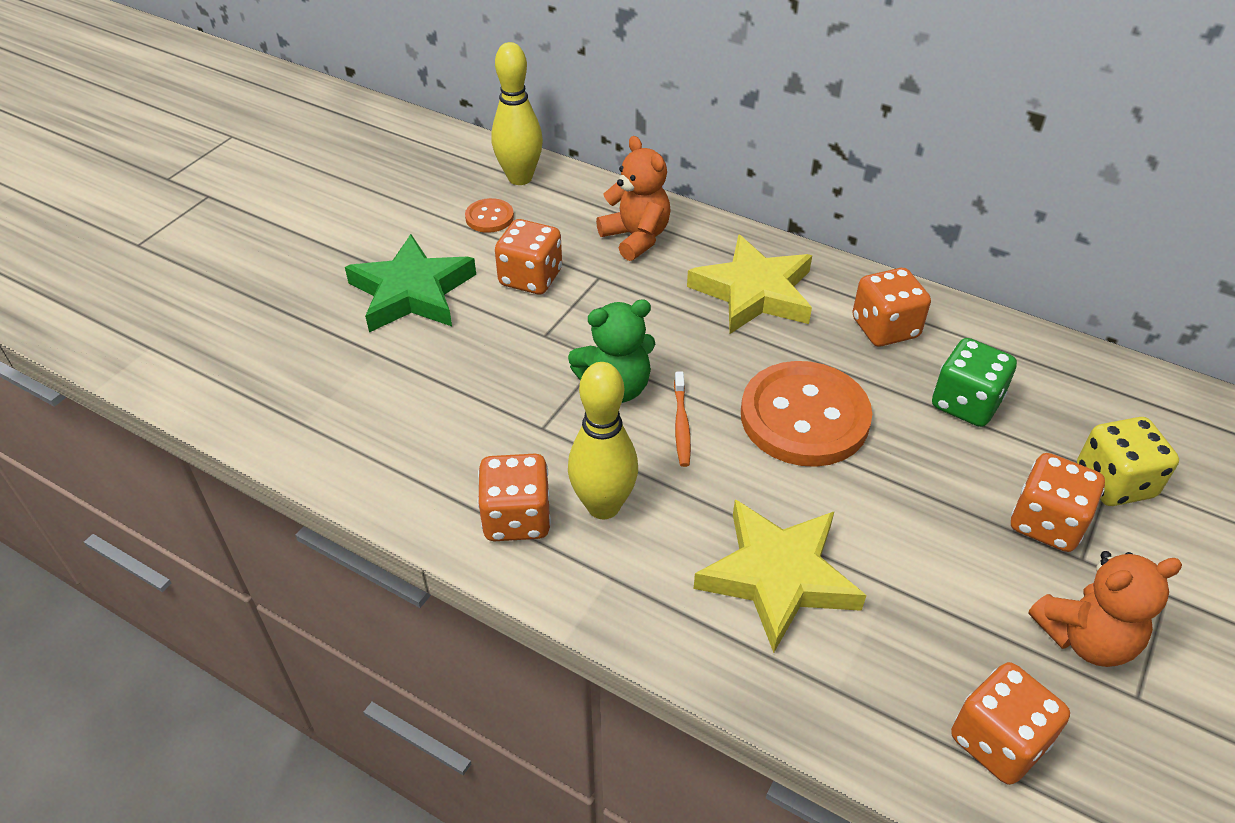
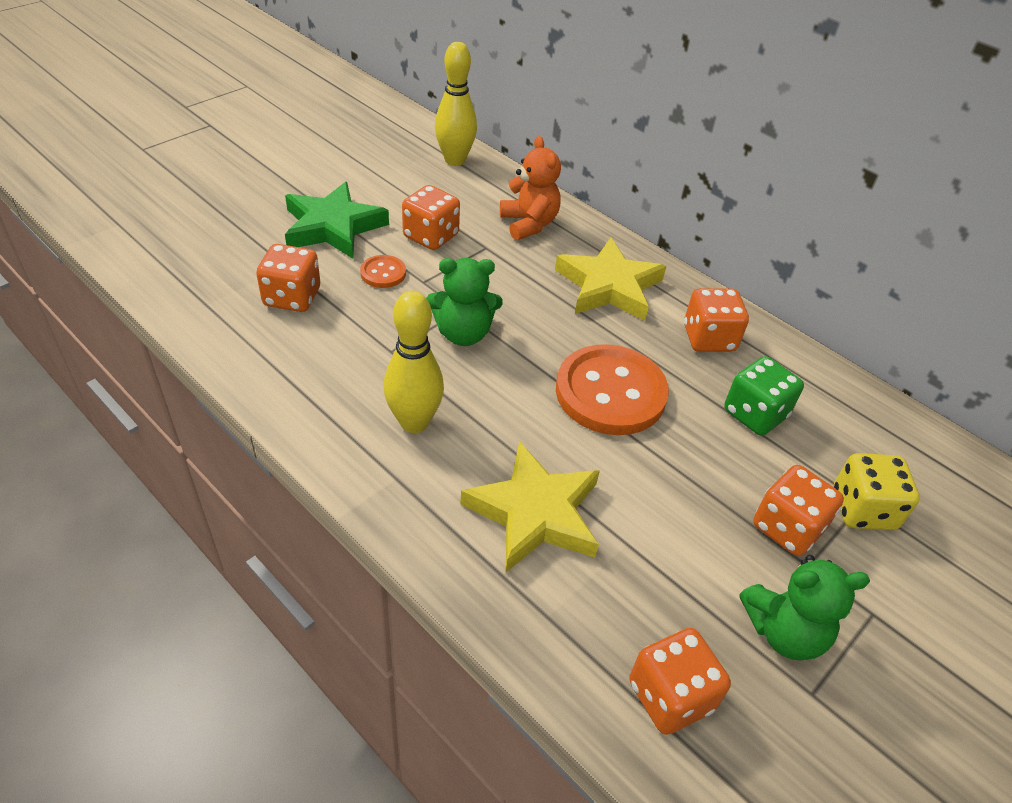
camera: 10 degrees right, 0 degrees up
orange button [465,198,514,233] -> orange button moved to [360,255,406,288]
orange dice [478,454,551,541] -> orange dice moved to [256,244,320,312]
orange toothbrush [674,372,691,467] -> none
orange teddy bear [1028,551,1182,667] -> green teddy bear [739,555,870,661]

